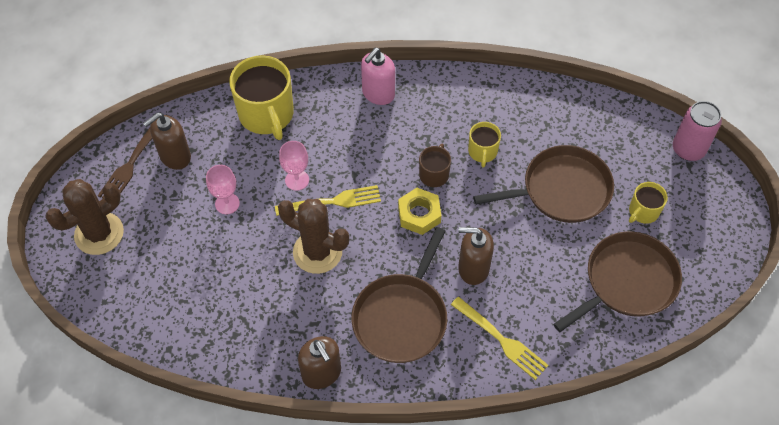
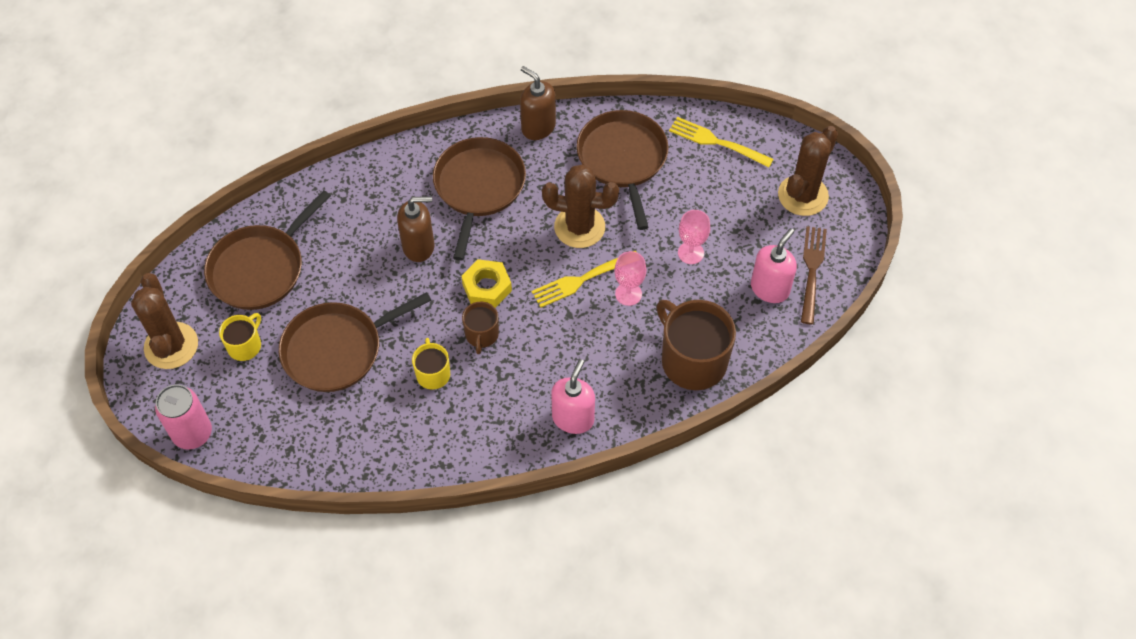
camera: 165 degrees right, 0 degrees up
brown soap dispenser [143,113,191,170] -> pink soap dispenser [751,228,797,303]
yellow mug [229,55,294,140] -> brown mug [656,300,736,390]
yellow fork [451,297,548,380] -> yellow fork moved to [669,117,773,168]
none -> brown cactus [131,273,198,369]
none -> brown pan [576,110,669,230]

